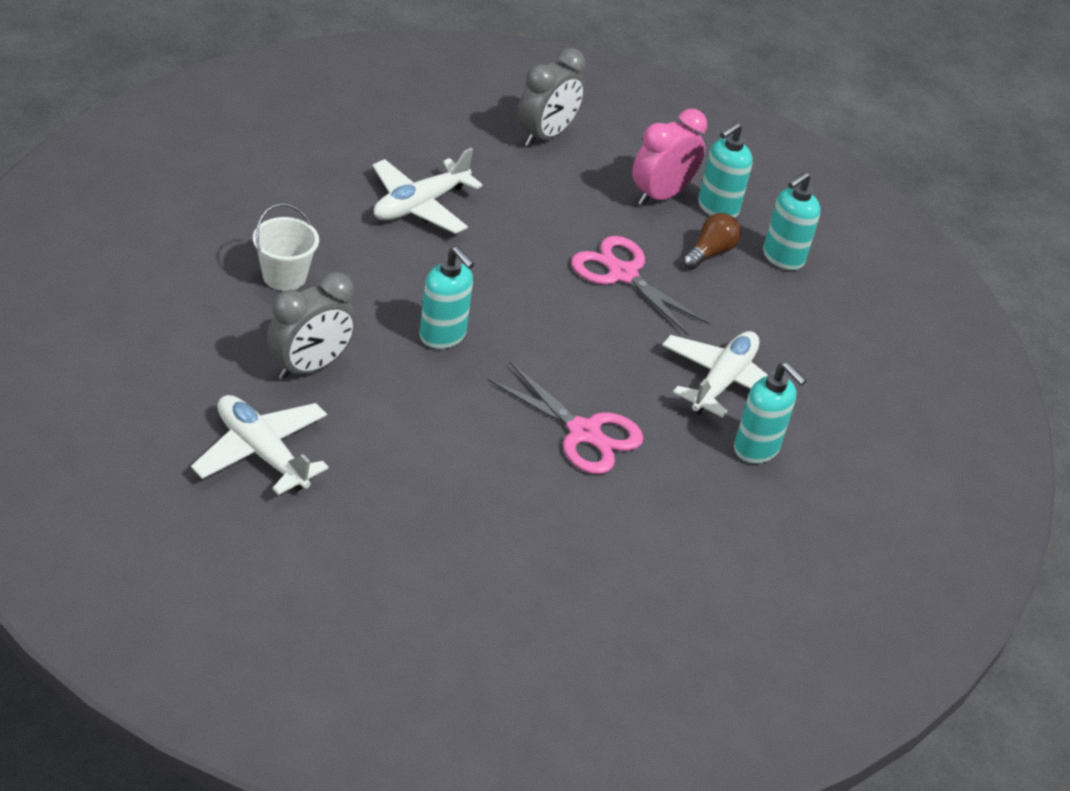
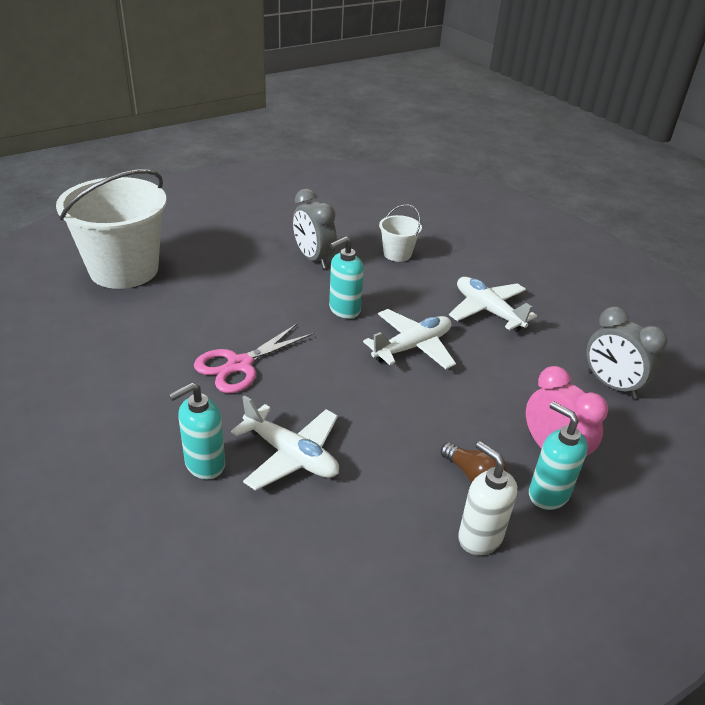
camera: 100 degrees right, 5 degrees down
white plane [191,395,329,495] -> white plane moved to [363,309,456,369]
pink scissors [571,236,710,335] -> none
turquoise soap dispenser [763,172,821,270] -> white soap dispenser [458,441,517,555]
none -> white bucket [56,169,167,289]

